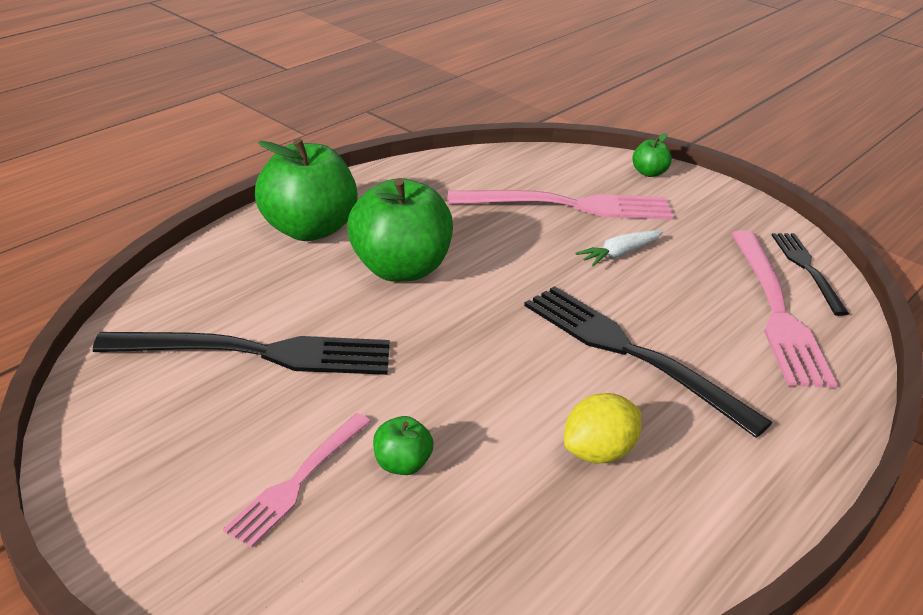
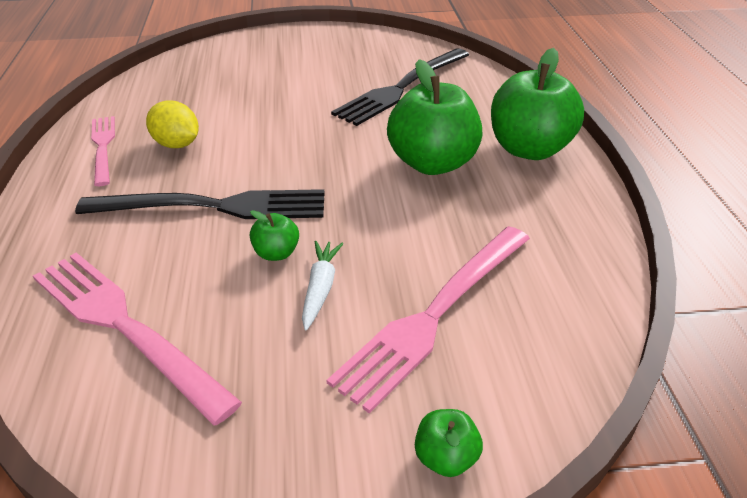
camera: 135 degrees right, 5 degrees up
pink fork [223,413,371,548] -> pink fork moved to [91,116,115,186]
green apple [373,416,433,475] -> green apple moved to [250,210,299,261]
yellow lemon [564,393,641,463] -> yellow lemon turned 60 degrees counterclockwise [146,100,199,148]
black fork [772,233,849,316] -> none

